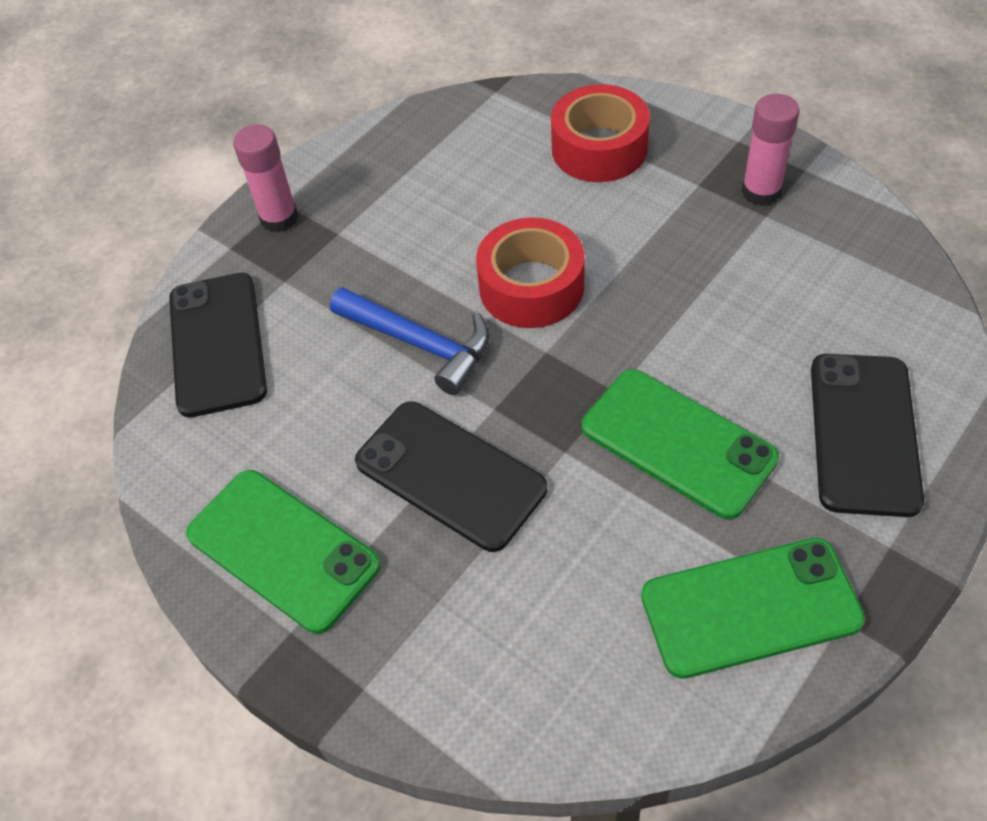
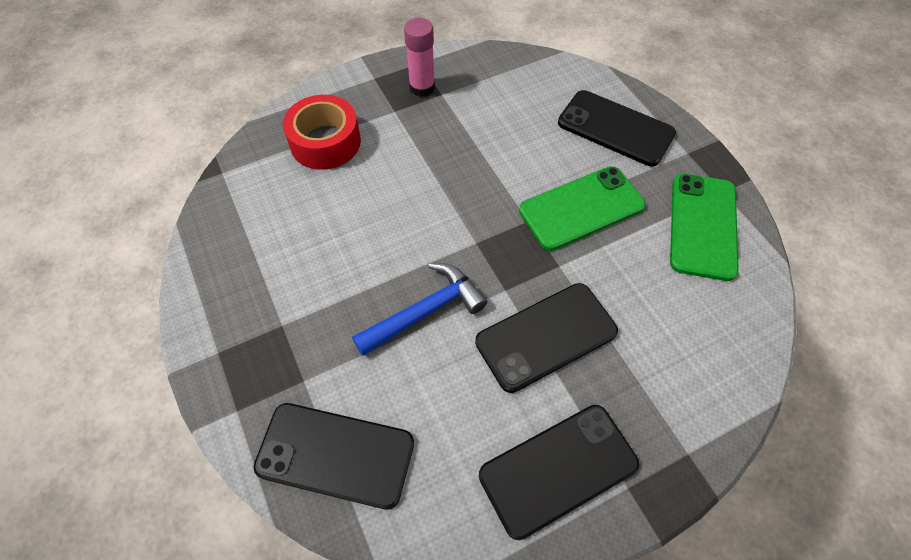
camera: 70 degrees left, 5 degrees up
green phone [186,470,381,634] -> black phone [479,405,639,540]
pink glue stick [233,125,299,232] -> none
red tape [476,217,585,328] -> none

